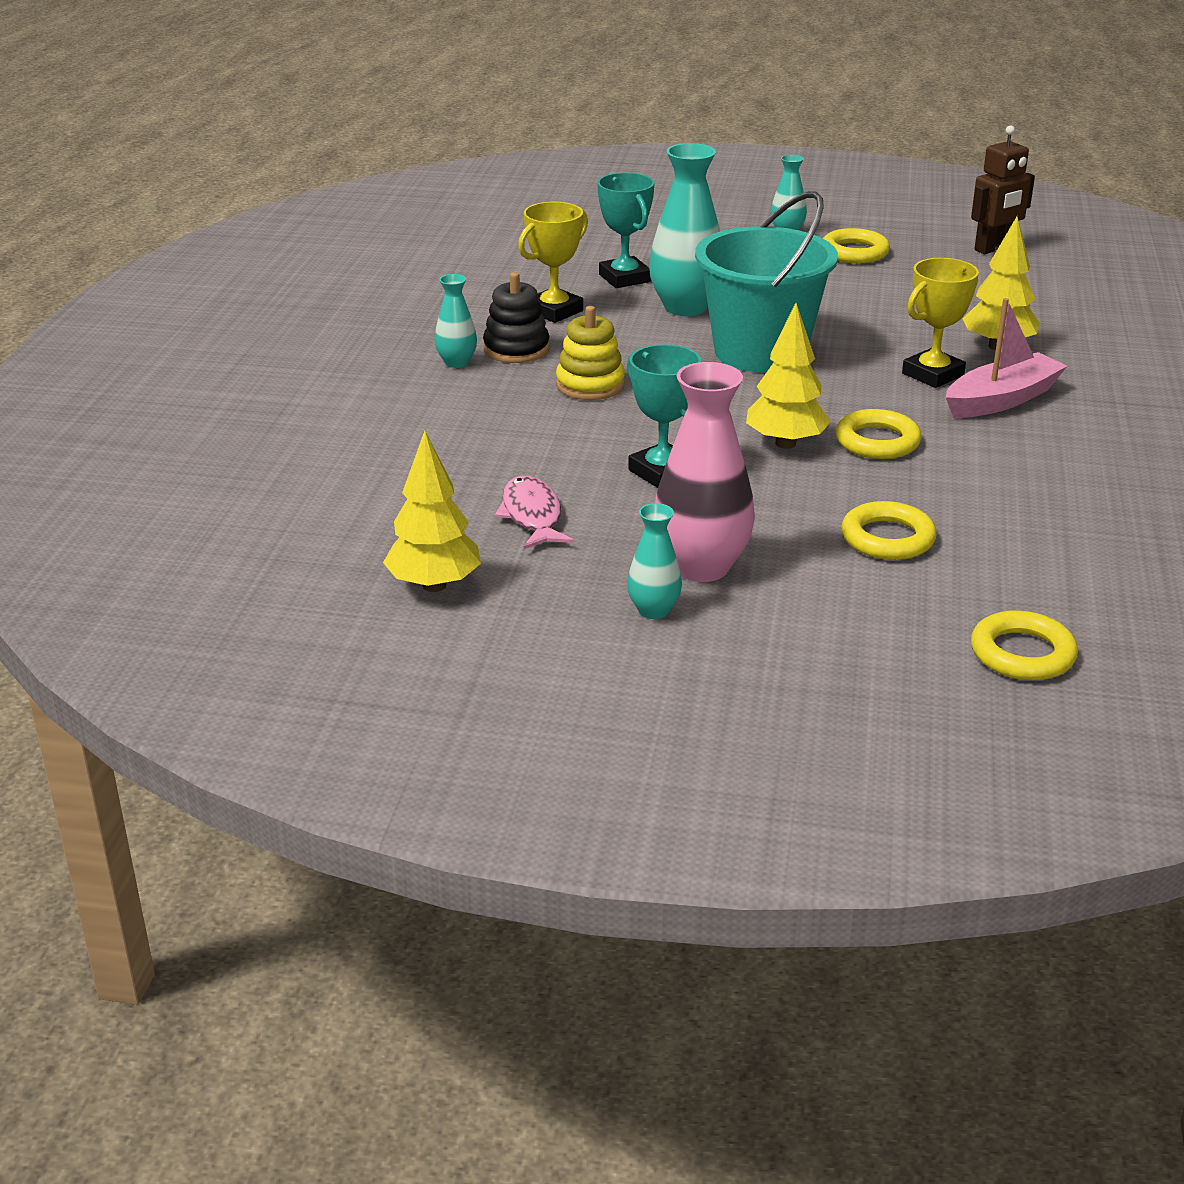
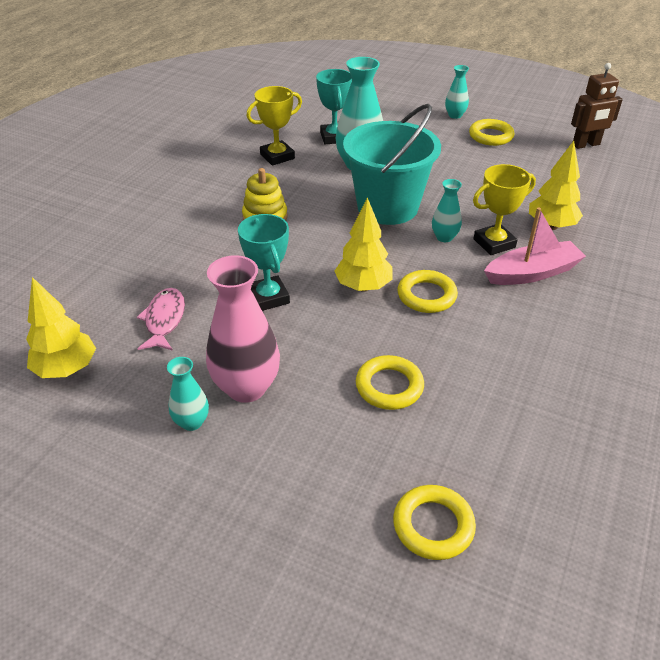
camera: 15 degrees right, 10 degrees up
turquoise vase [434,274,477,368] -> turquoise vase moved to [432,179,462,242]
black stacking toy [483,272,549,363] -> none

